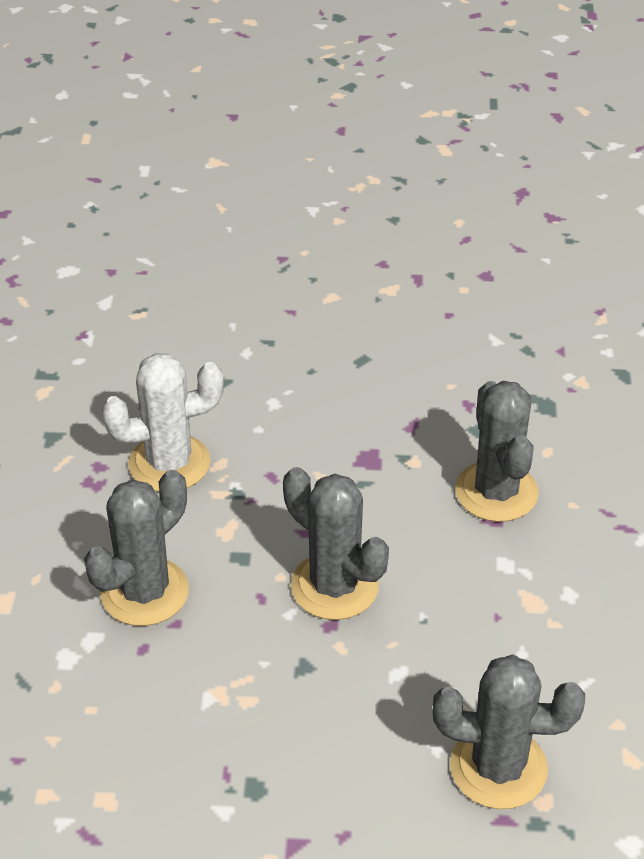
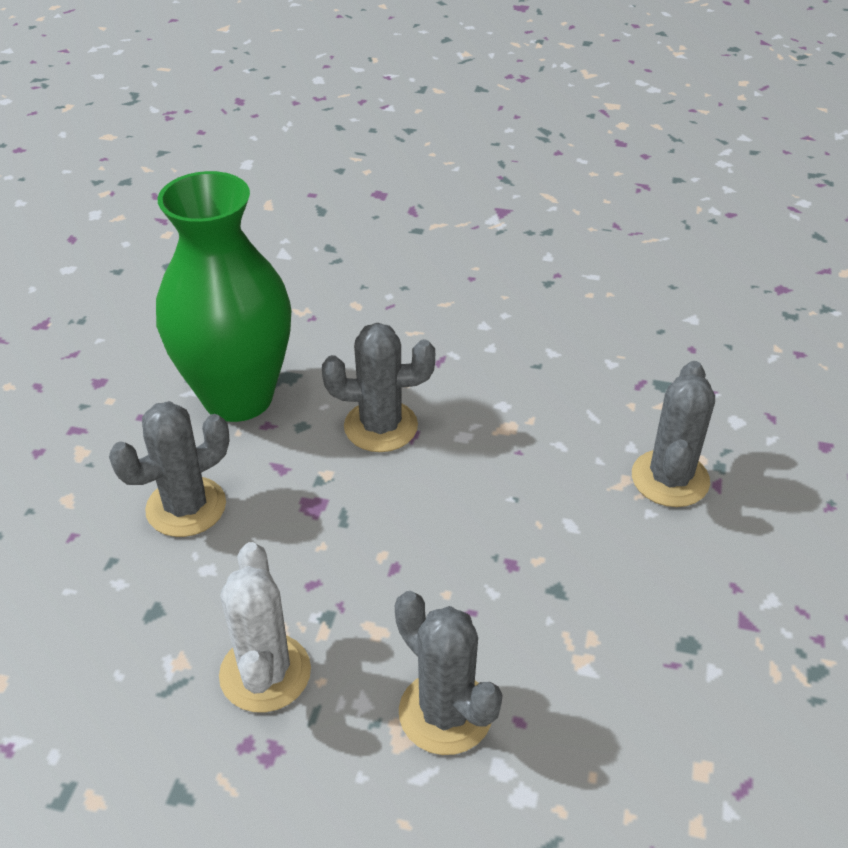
camera: 80 degrees left, 0 degrees up
grey cactus [283,467,389,620] -> grey cactus moved to [109,401,230,537]
none -> green vase [156,171,291,422]

